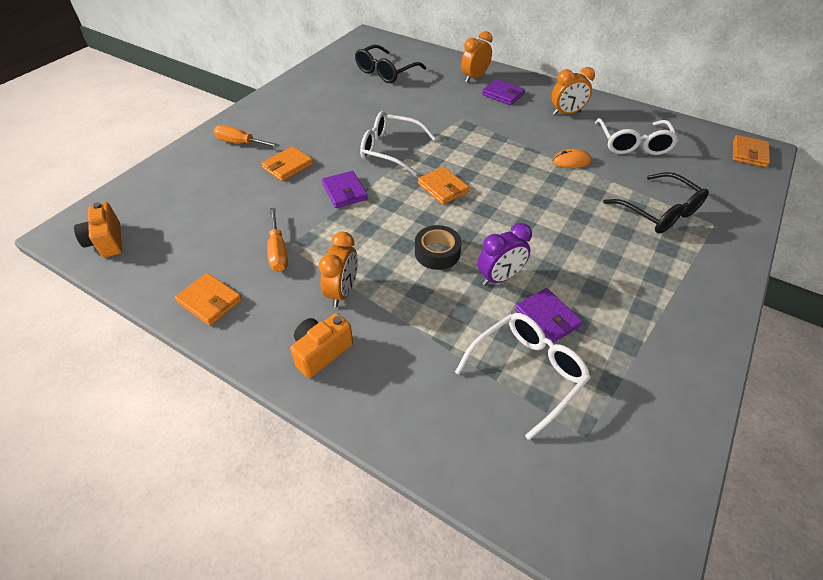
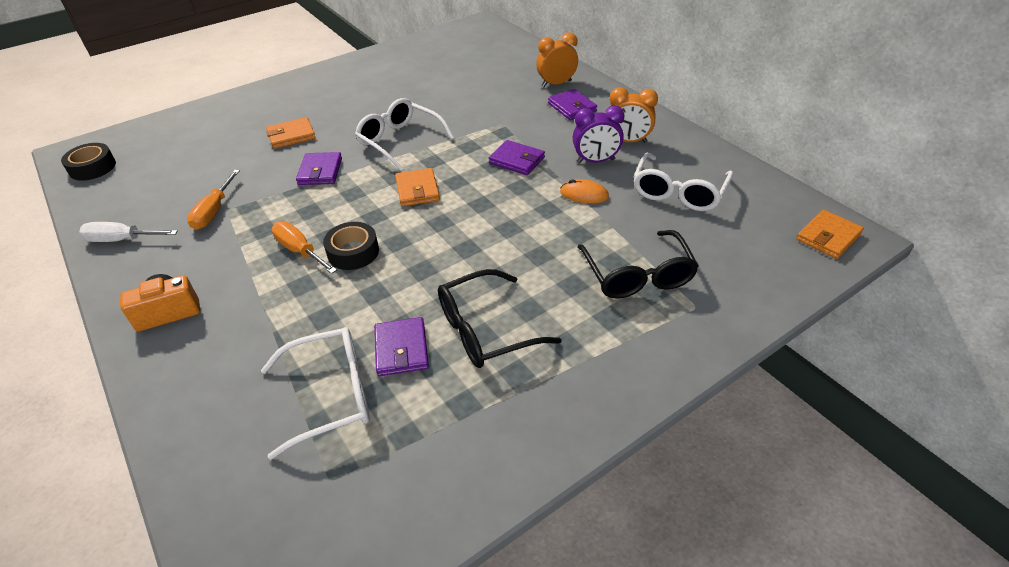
camera: 25 degrees right, 5 degrees down
orange camera [74,202,122,258] -> black tape [61,143,116,181]
orange wallet [175,273,242,326] -> white screwdriver [79,222,178,242]
orange screwdriver [214,125,280,148] -> orange screwdriver moved to [272,221,337,274]
orange clock [319,232,358,307] -> none
black glasses [355,45,426,83] -> black glasses moved to [438,269,562,368]
purple clock [477,223,532,286] -> purple clock moved to [573,106,624,163]
none -> purple wallet [489,140,545,175]

